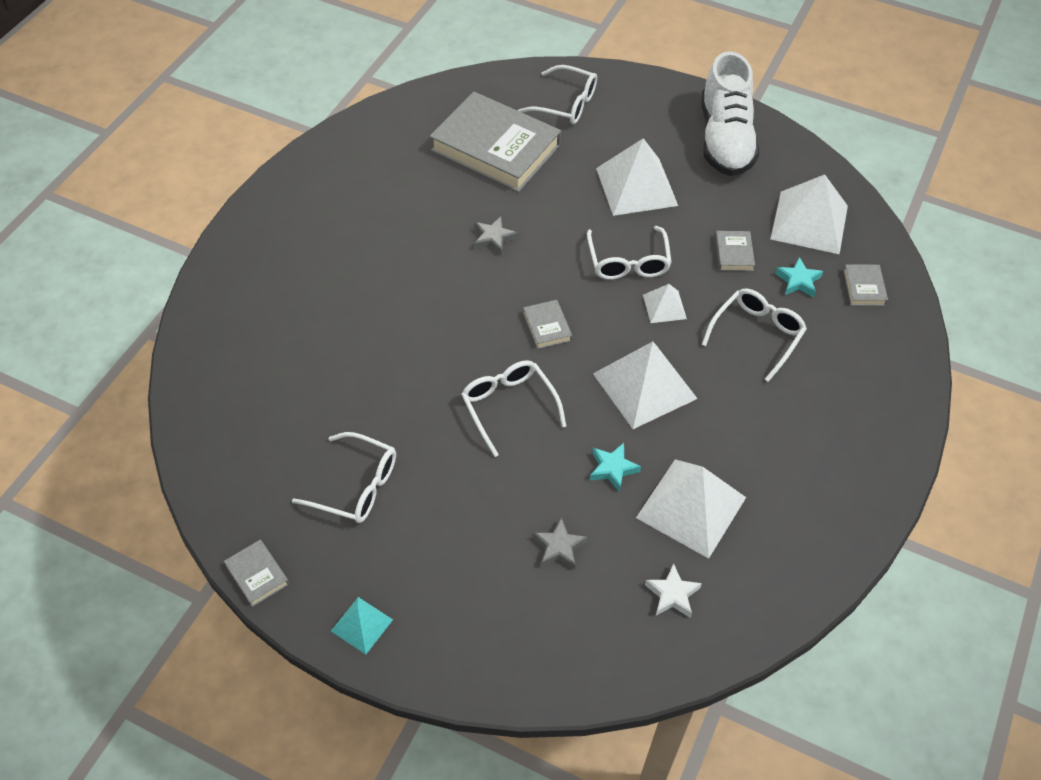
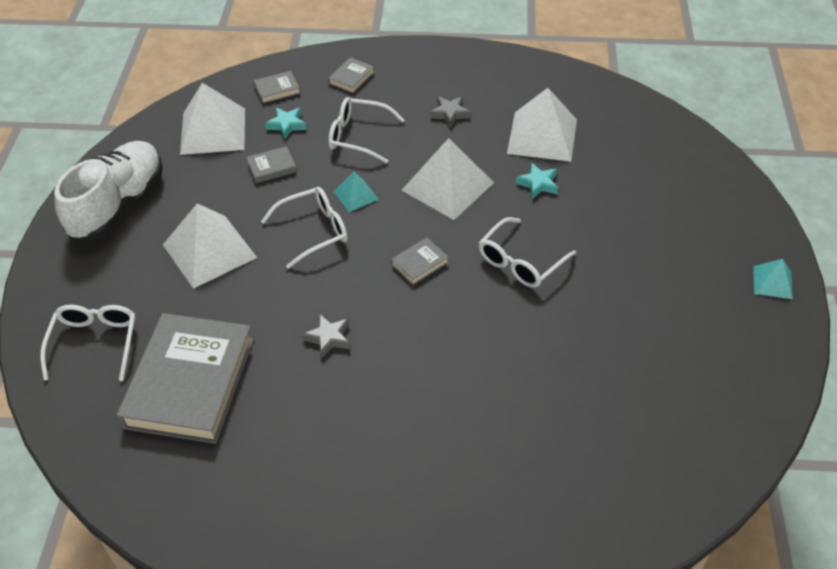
camera: 110 degrees left, 5 degrees down
grey book [224,540,289,607] -> grey book moved to [328,57,374,93]
white glasses [292,432,396,523] -> none
grey star [533,517,587,570] -> grey star moved to [430,96,471,128]
white pyramid [643,284,687,323] -> turquoise pyramid [333,172,379,212]
white star [645,563,702,618] -> none
white shoe [701,51,759,176] -> white shoe turned 45 degrees counterclockwise [54,141,163,241]

